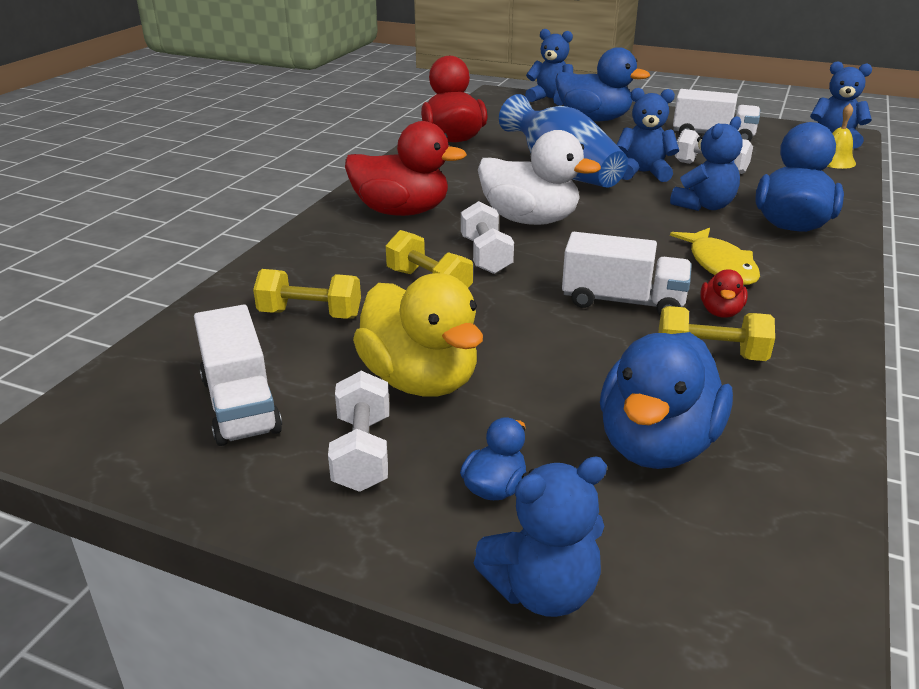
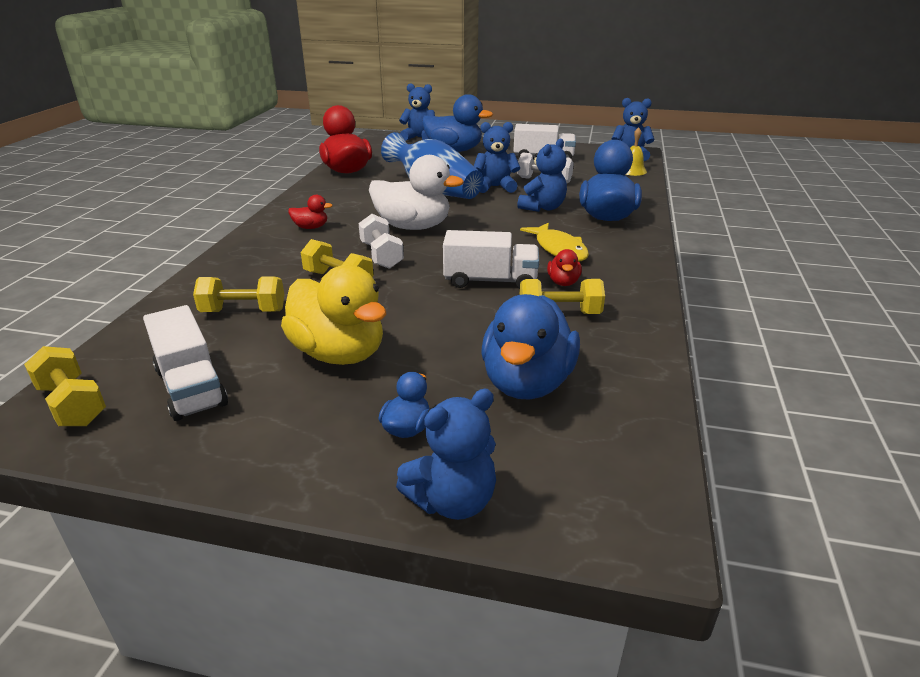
camera: 10 degrees left, 0 degrees up
white dumbbell [328,371,389,492] -> none
red duck [345,121,467,216] -> red duck [288,195,333,229], size x0.46
none -> yellow dumbbell [24,346,106,426]

